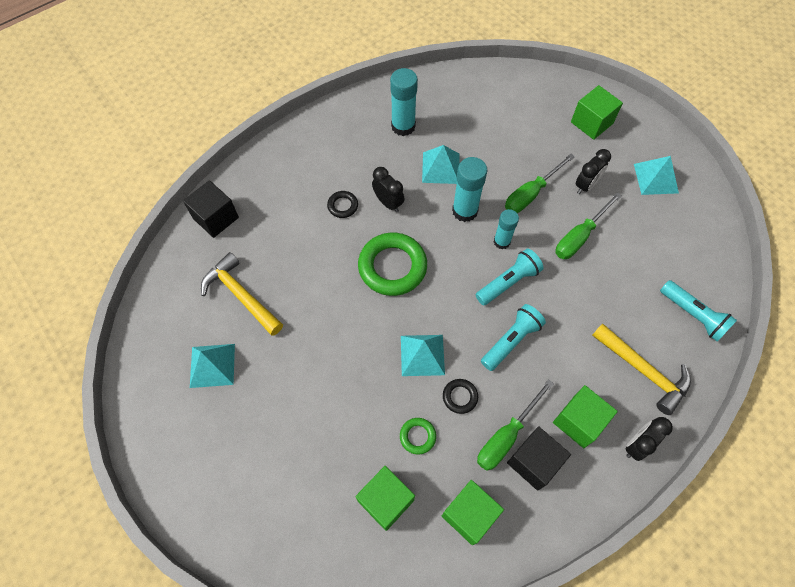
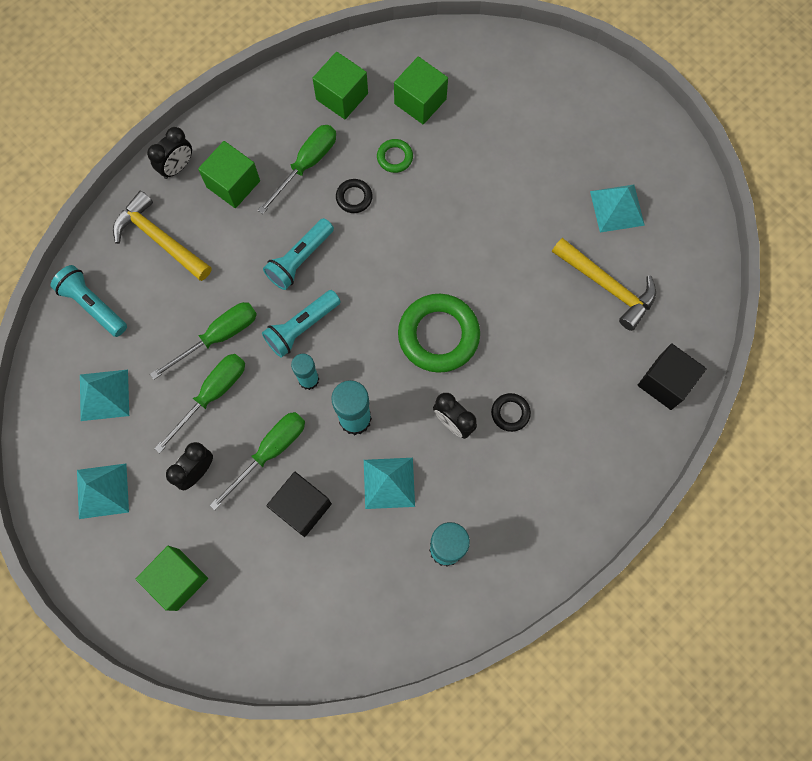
camera: 175 degrees right, 10 degrees up
turquoise pyramid [401,335,445,376] -> turquoise pyramid moved to [80,370,129,421]
black cube [507,426,571,491] -> black cube moved to [266,472,332,537]
none -> green screwdriver [150,302,257,380]

